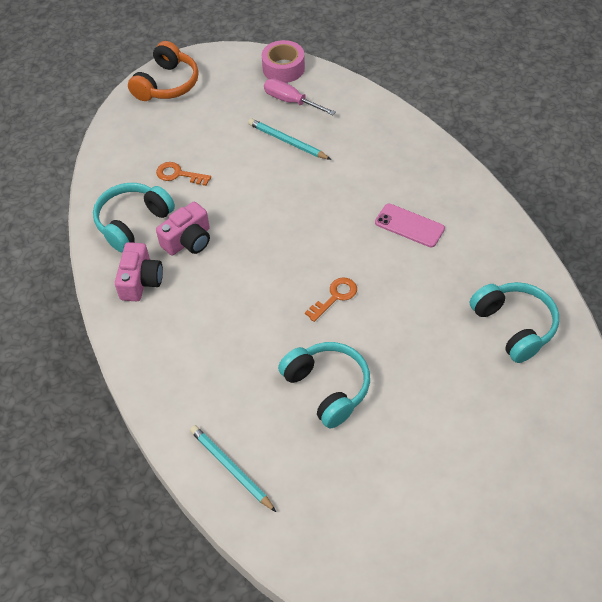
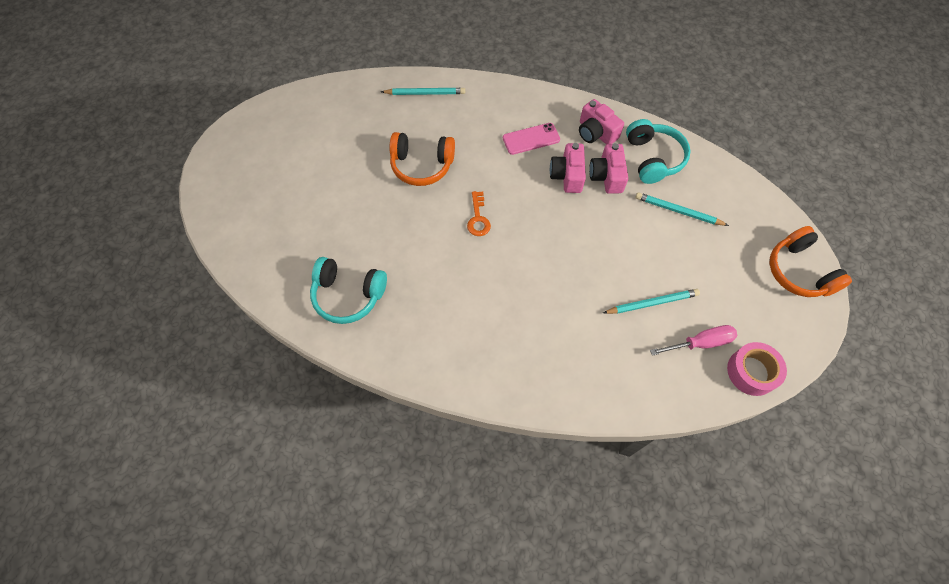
camera: 130 degrees right, 10 degrees up
orange key [156,162,211,186] -> turquoise pencil [635,192,729,226]
turquoise headphones [278,342,370,428] -> orange headphones [390,132,455,186]
pink phone [375,204,445,247] -> pink phone moved to [503,123,560,155]
none -> pink camera [550,143,586,193]

